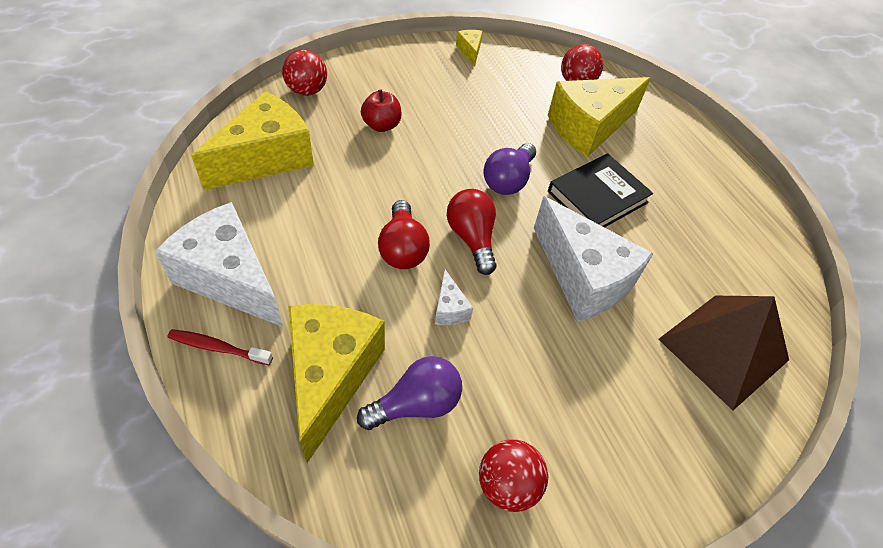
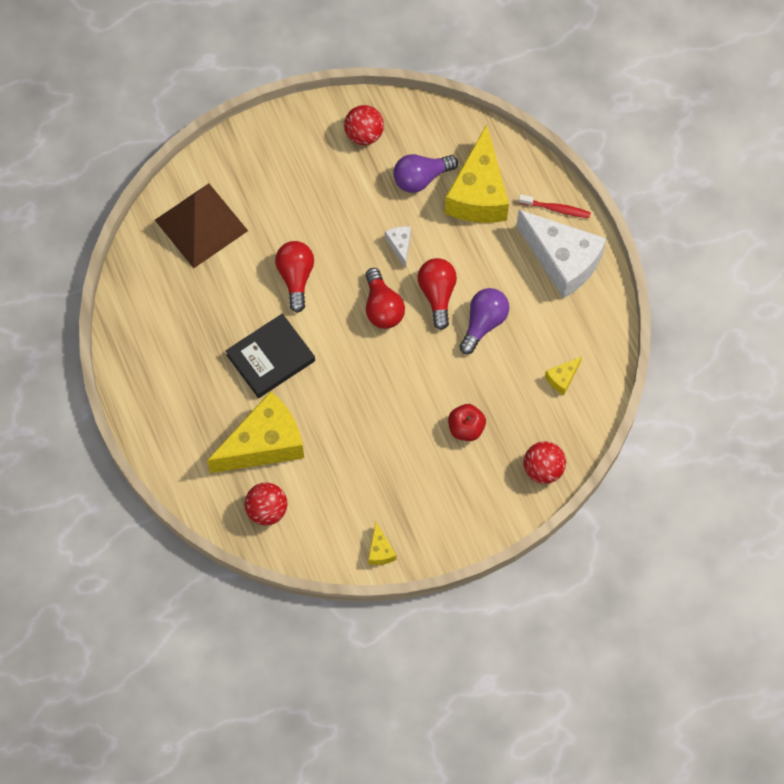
camera: 175 degrees left, 15 degrees up
yellow cheese [191,91,314,190] -> yellow cheese [545,357,582,395], size x0.42
purple light bulb [483,143,536,195] -> purple light bulb moved to [459,288,509,354]
white cheese [534,196,654,322] -> red light bulb [275,241,314,313]

